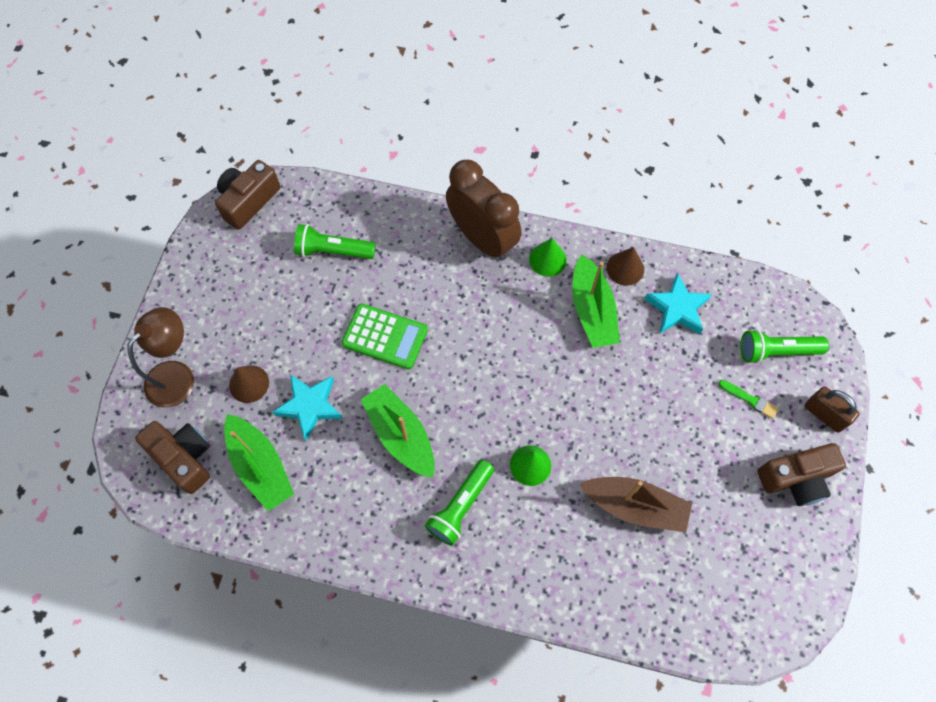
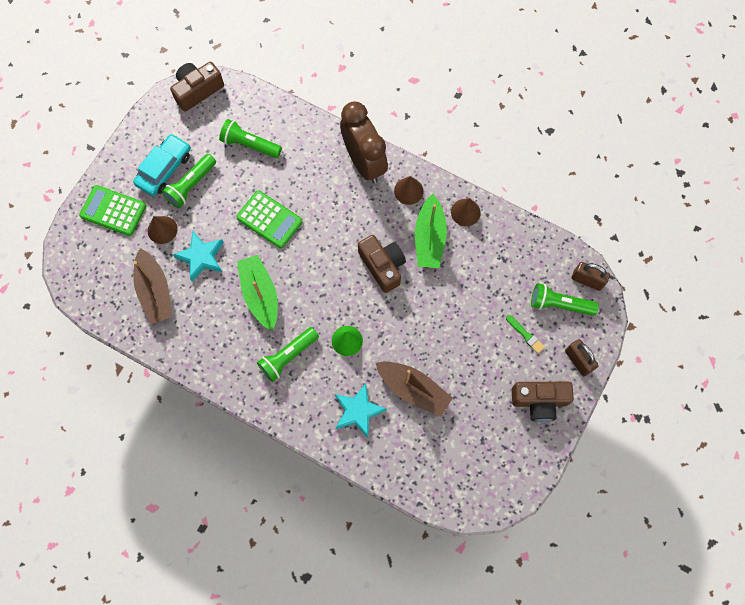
camera: 15 degrees right, 5 degrees up
brown lamp [127,307,194,408] -> green calculator [79,185,146,236]
brown camera [135,421,210,494] -> brown camera moved to [358,235,406,293]
green boat [224,414,294,511] -> brown boat [133,248,172,324]
green cone [529,238,567,277] -> brown cone [394,176,424,205]
turquoise star [645,273,712,334] -> turquoise star moved to [335,383,387,437]
none -> turquoise car [133,134,191,196]
none -> green flashlight [162,154,216,208]
none -> brown padlock [571,262,610,291]

